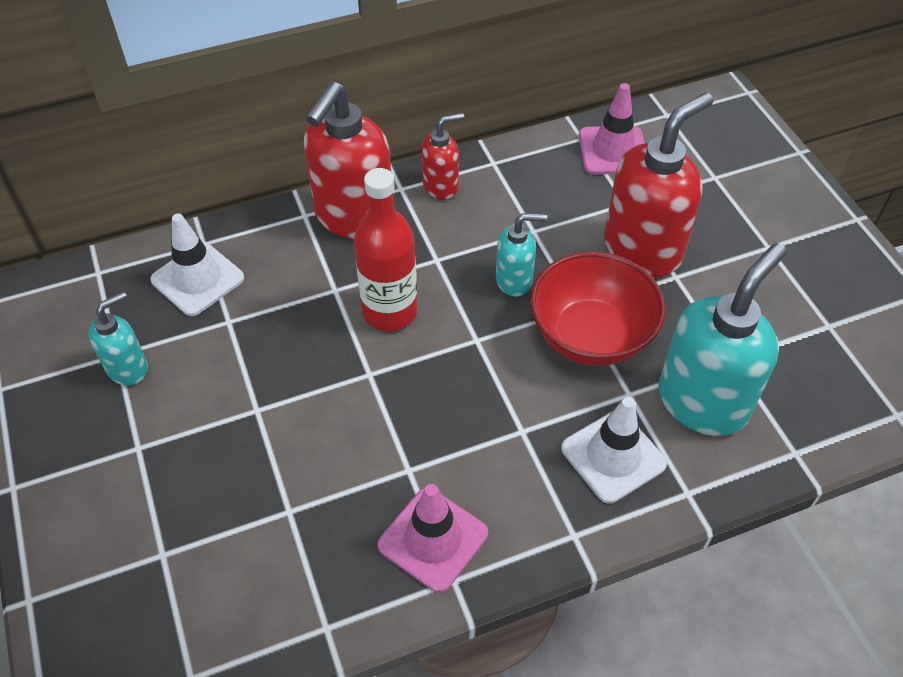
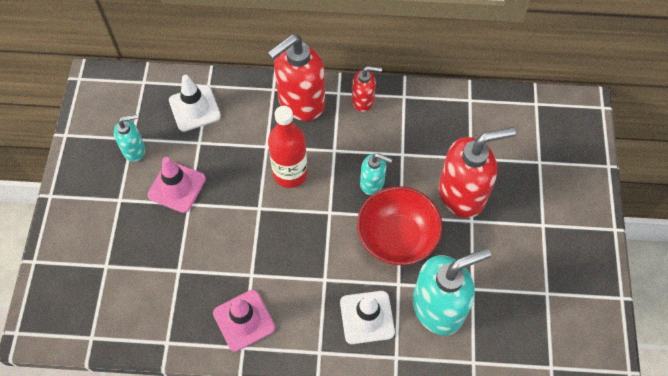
camera: 25 degrees right, 10 degrees up
pink traffic cone [579,83,645,175] -> pink traffic cone moved to [148,157,206,213]

